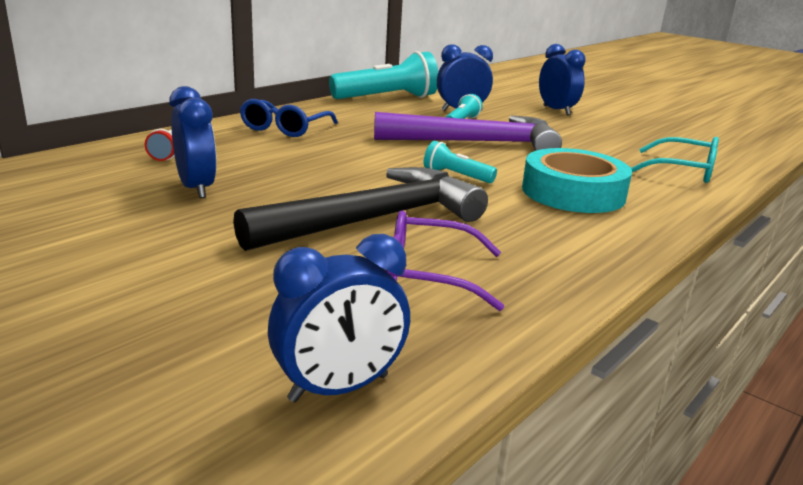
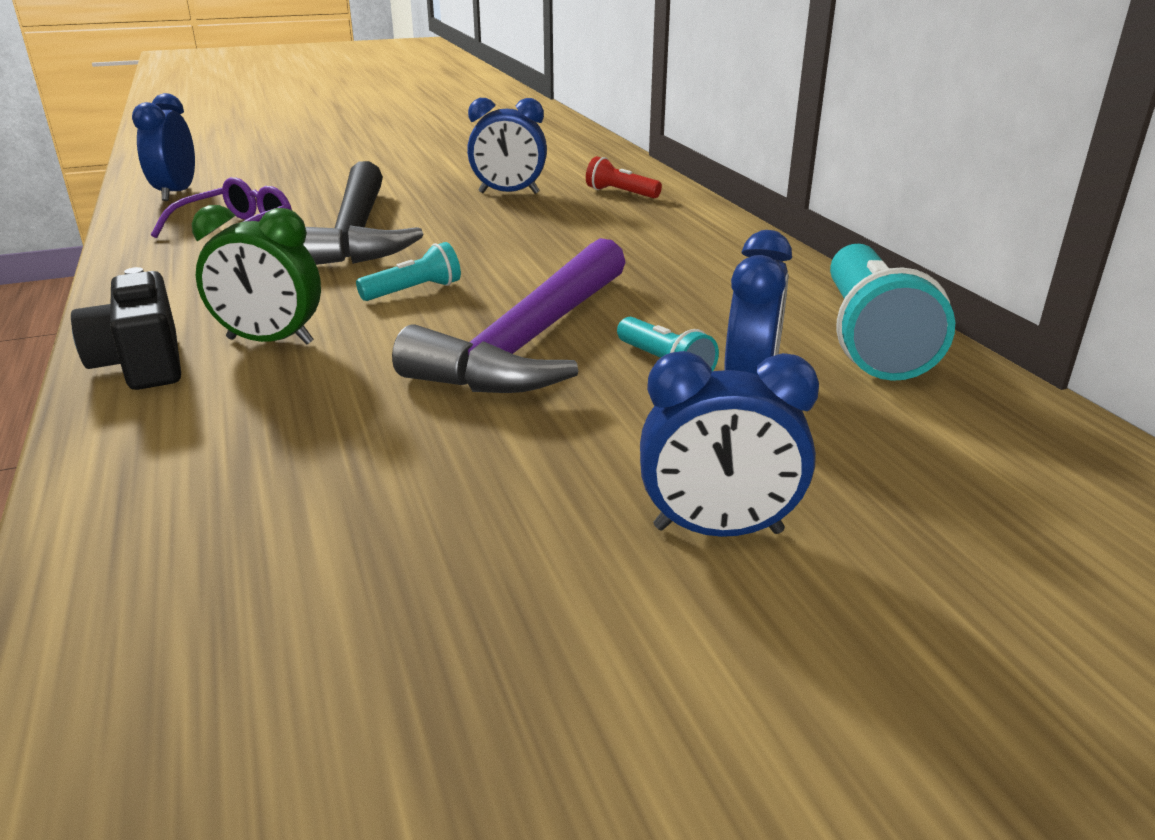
camera: 120 degrees right, 5 degrees up
blue glasses [240,99,338,137] -> none
turquoise tape [522,148,632,213] -> green clock [192,205,321,345]
turquoise glasses [631,137,719,183] -> none
none -> black camera [71,267,181,390]

